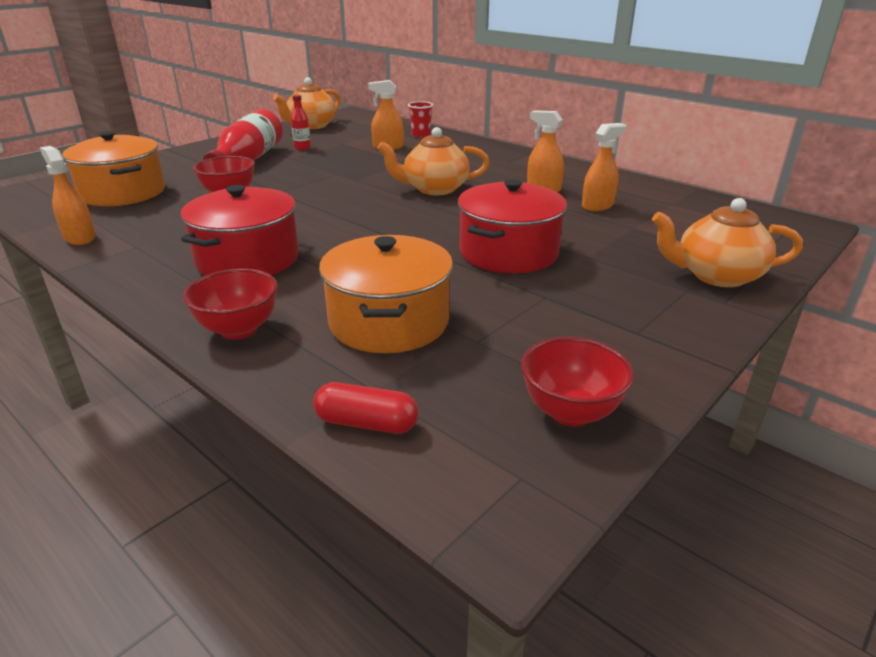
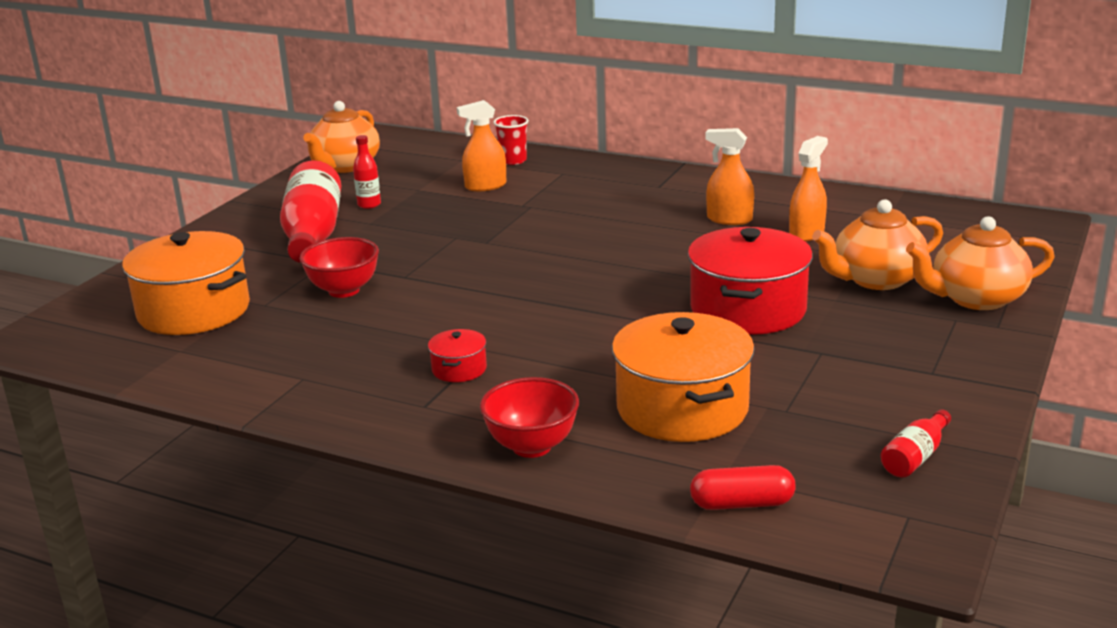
camera: 15 degrees left, 5 degrees down
orange spray bottle [40,146,96,245] -> none
red pot [181,185,299,276] -> red pot [428,329,487,382], size x0.45
orange teapot [377,127,490,195] -> orange teapot moved to [812,199,943,290]
red bowl [521,337,634,427] -> red bottle [881,409,951,478]

